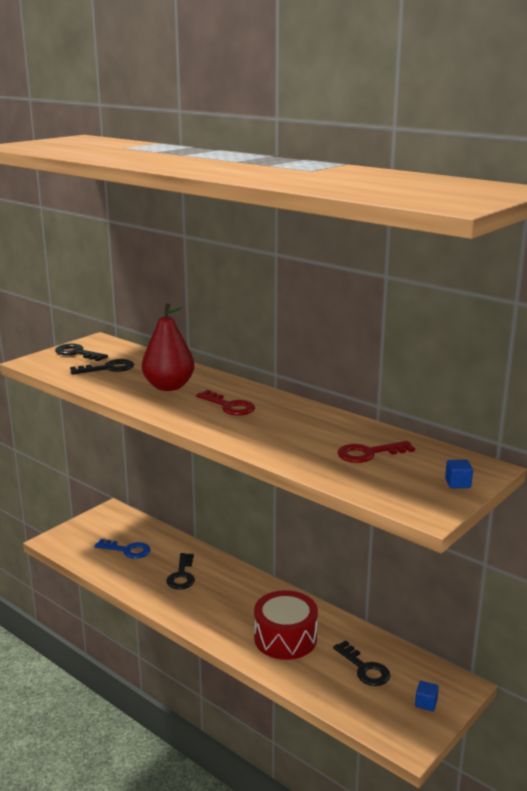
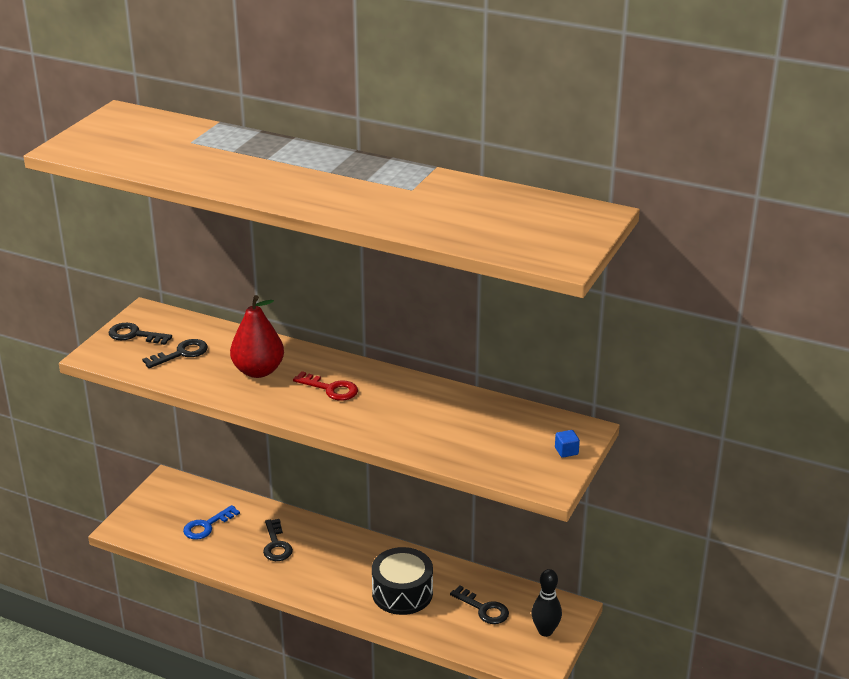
camera: 15 degrees left, 10 degrees up
blue key [94,539,151,559] -> blue key turned 135 degrees clockwise [183,505,240,540]
red drum [254,590,318,660] -> black drum [372,547,433,615]
red key [338,441,415,463] -> none
blue cube [415,681,439,711] -> black bowling pin [532,569,562,637]

